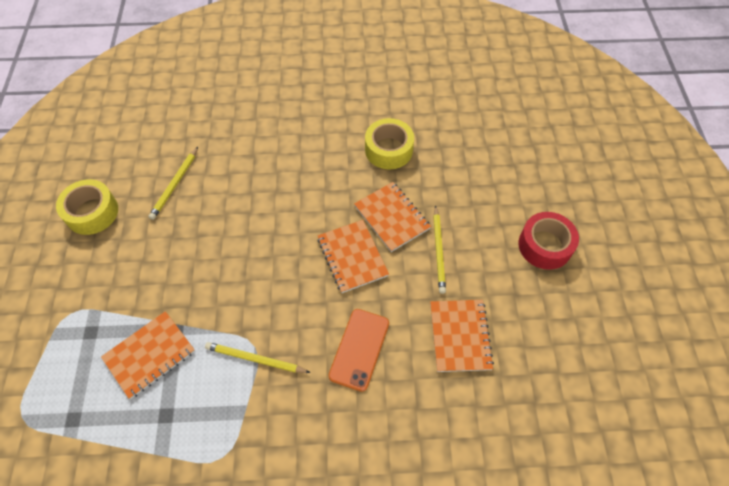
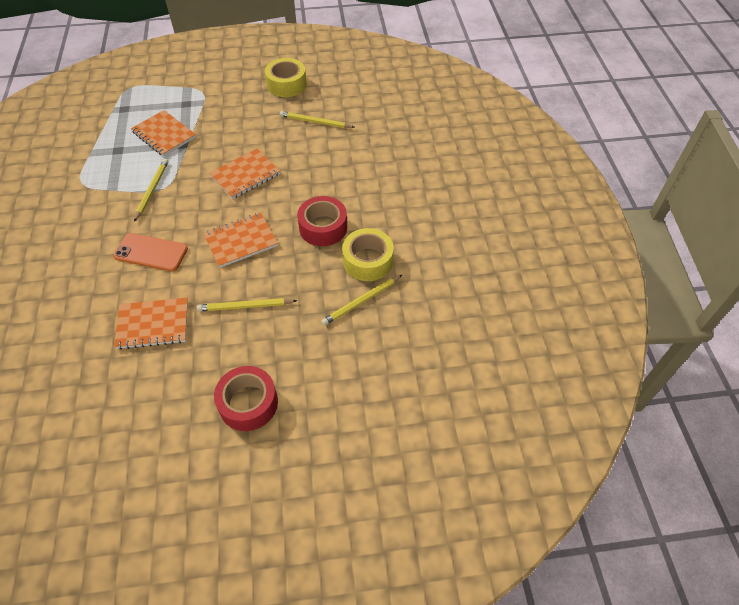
camera: 85 degrees right, 5 degrees down
orange notebook [354,182,431,252] -> orange notebook moved to [209,149,280,199]
none -> red tape [297,196,347,246]
none -> yellow pencil [321,275,402,326]

